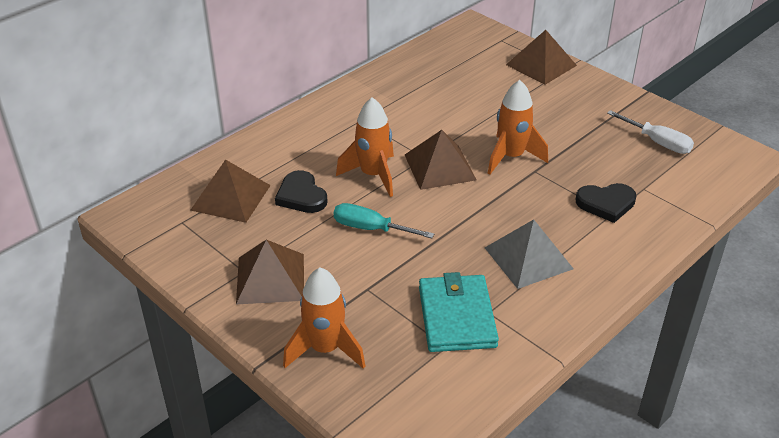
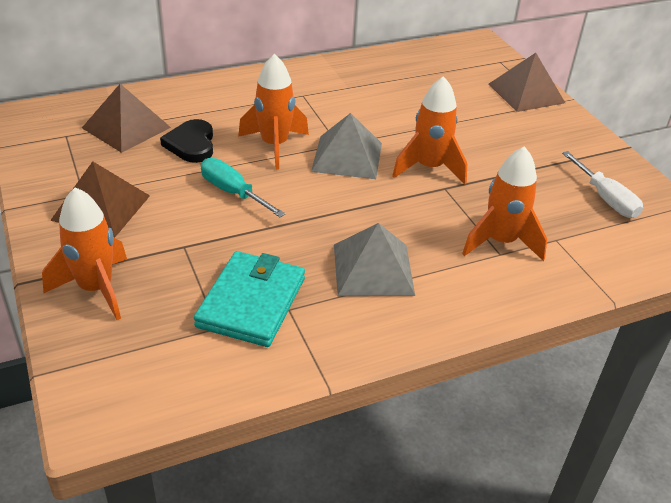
camera: 20 degrees right, 0 degrees up
brown pyramid [405,130,477,190] -> grey pyramid [311,113,382,179]
black heart [576,183,636,223] -> orange rocket [462,146,547,261]

